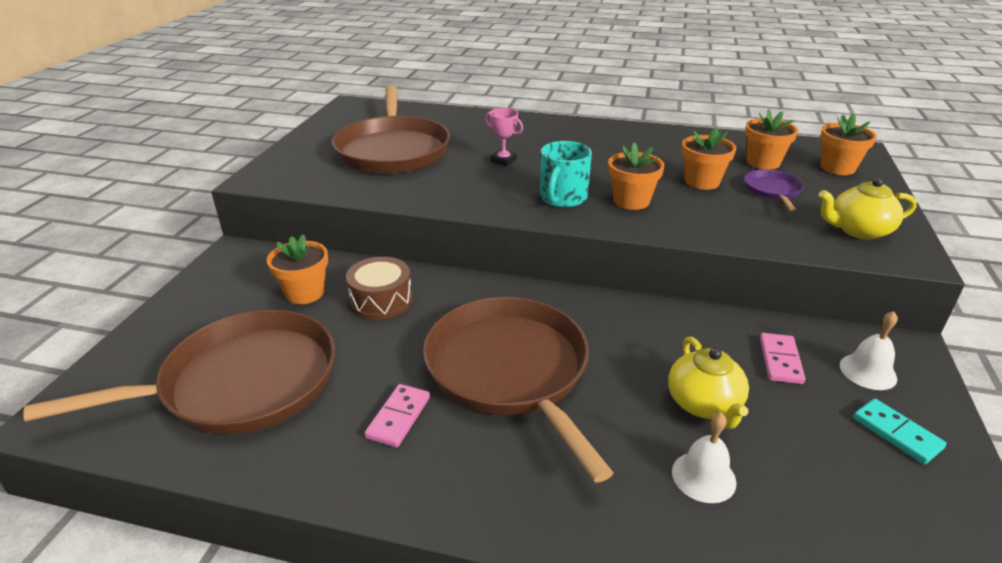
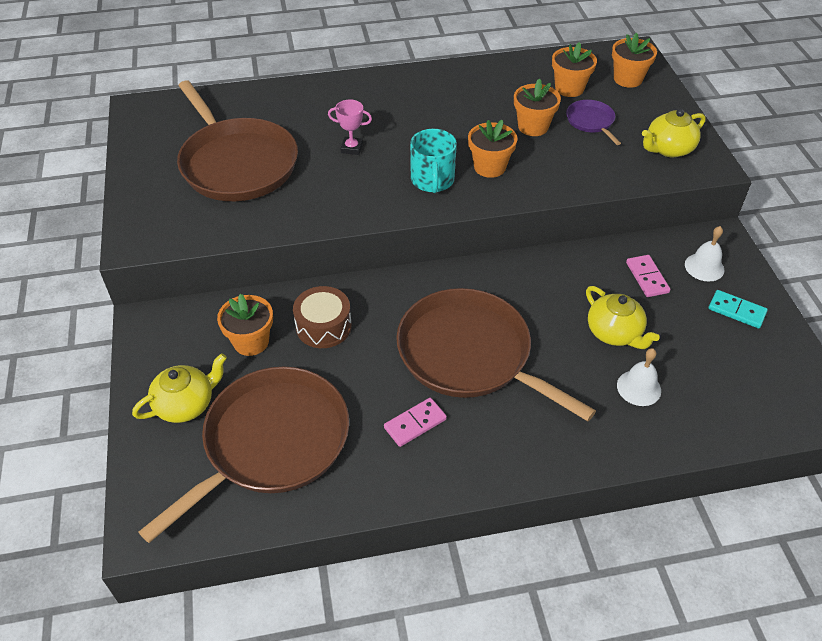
camera: 25 degrees left, 15 degrees up
pink domino [365,384,430,447] -> pink domino turned 60 degrees clockwise [384,398,447,447]
none -> yellow teapot [132,353,227,423]

